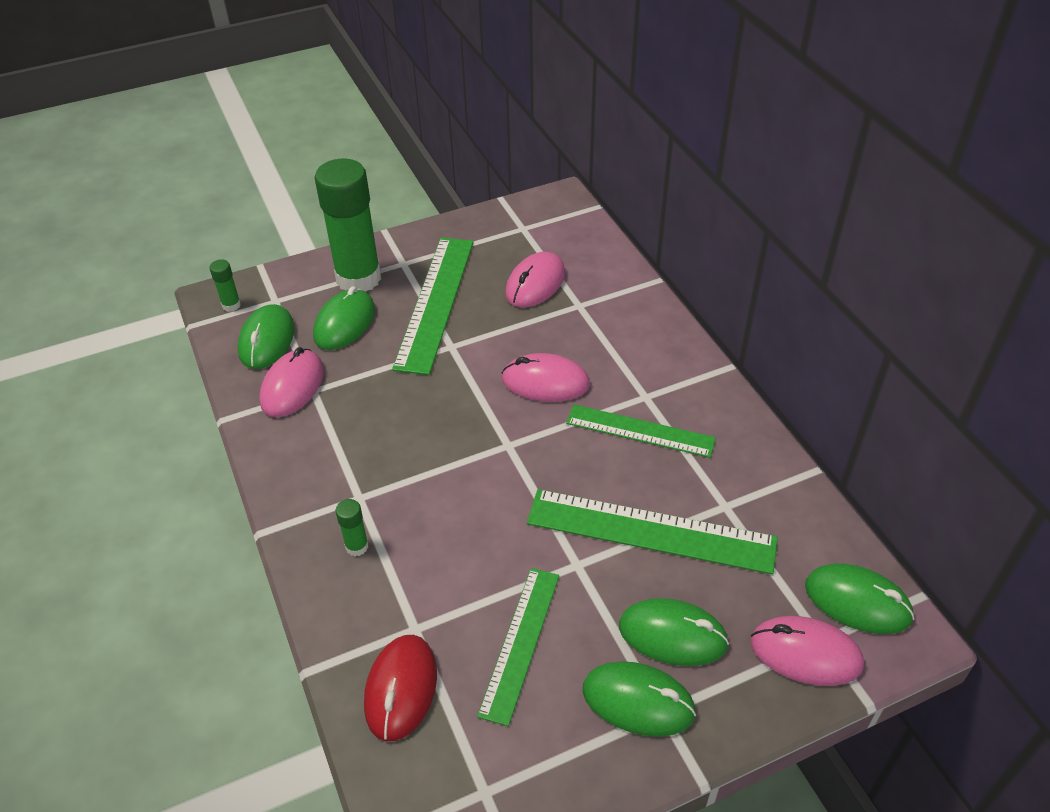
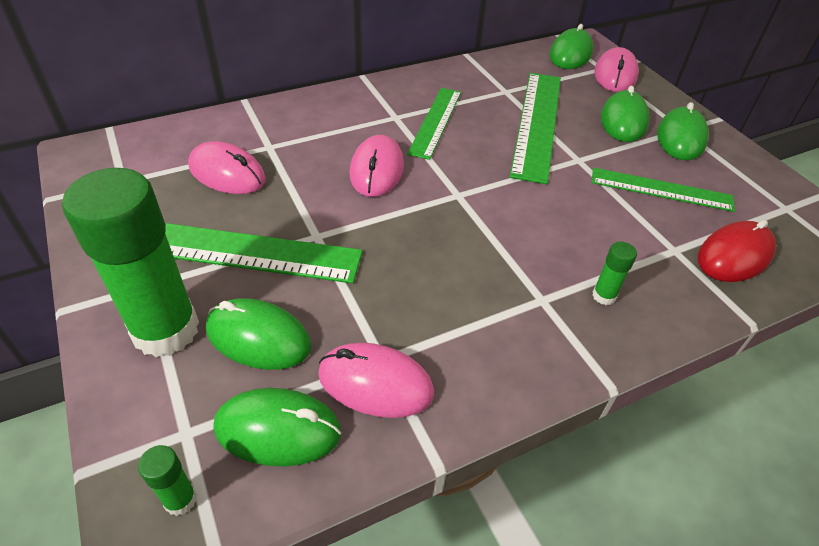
camera: 95 degrees left, 0 degrees up
red mouse [364,635,437,741] -> red mouse turned 45 degrees counterclockwise [698,220,776,282]

